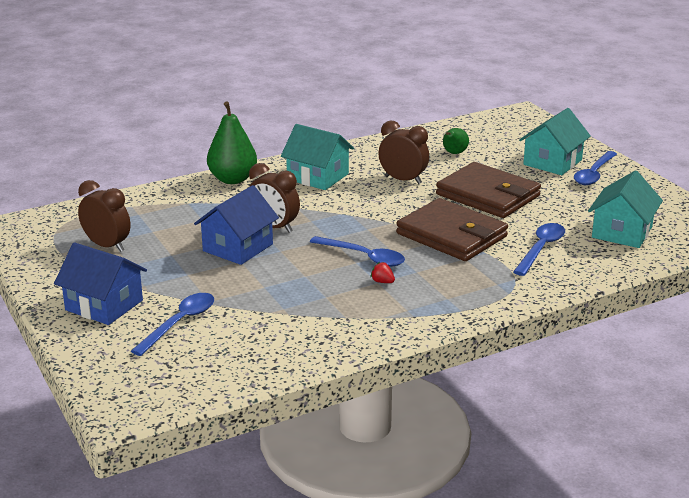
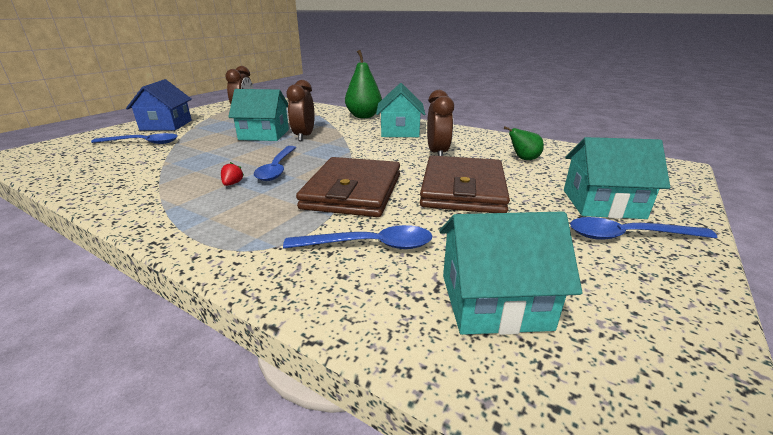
camera: 60 degrees right, 0 degrees up
blue house [194,185,279,265] -> turquoise house [228,89,289,141]

